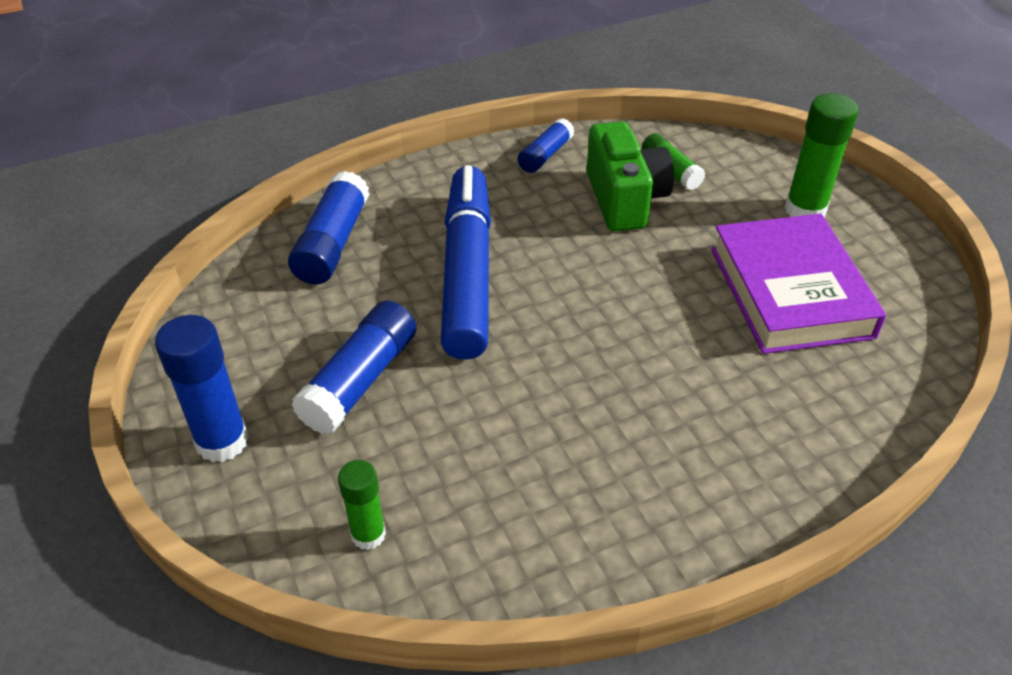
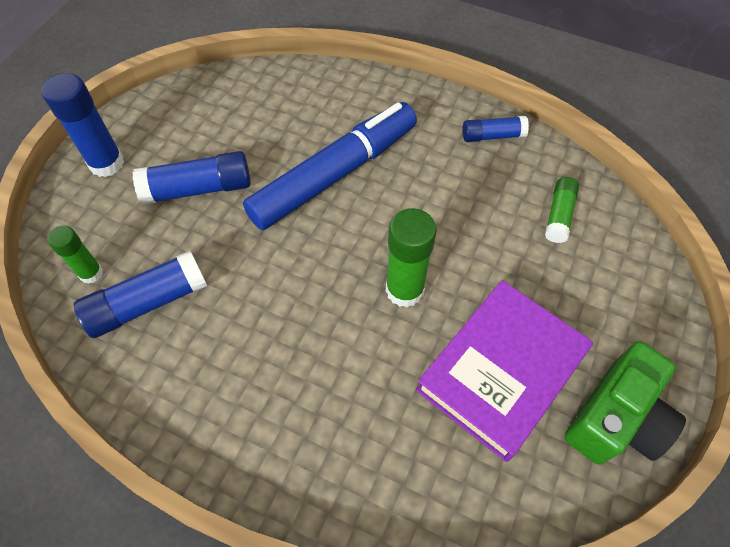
camera: 50 degrees right, 15 degrees up
blue glue stick [288,171,369,284] -> blue glue stick moved to [74,251,207,338]
green camera [586,121,674,231] -> green camera moved to [564,341,686,465]
green glue stick [784,93,859,218] -> green glue stick moved to [386,208,437,308]

